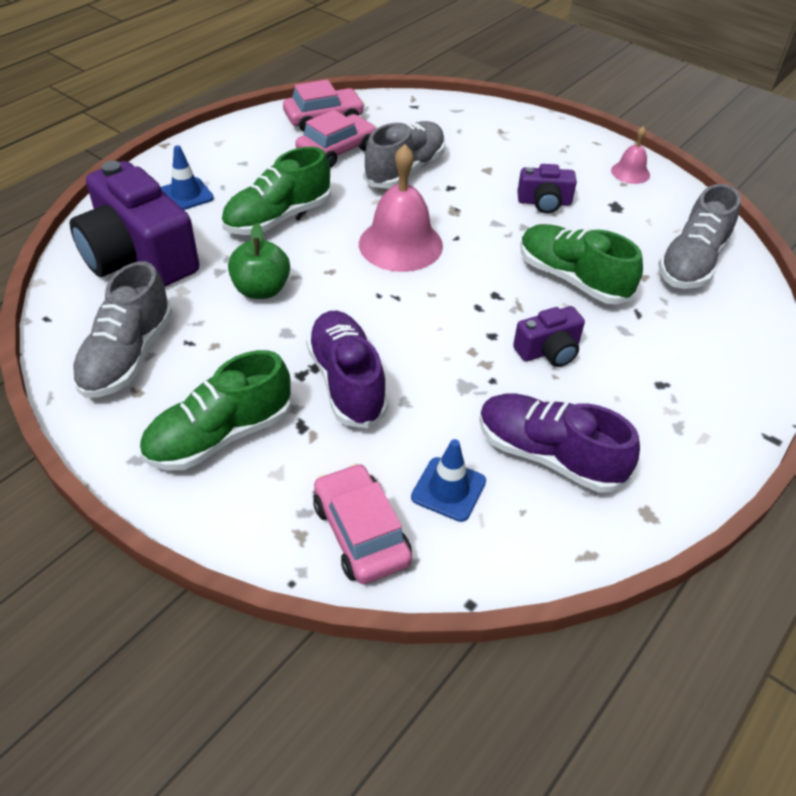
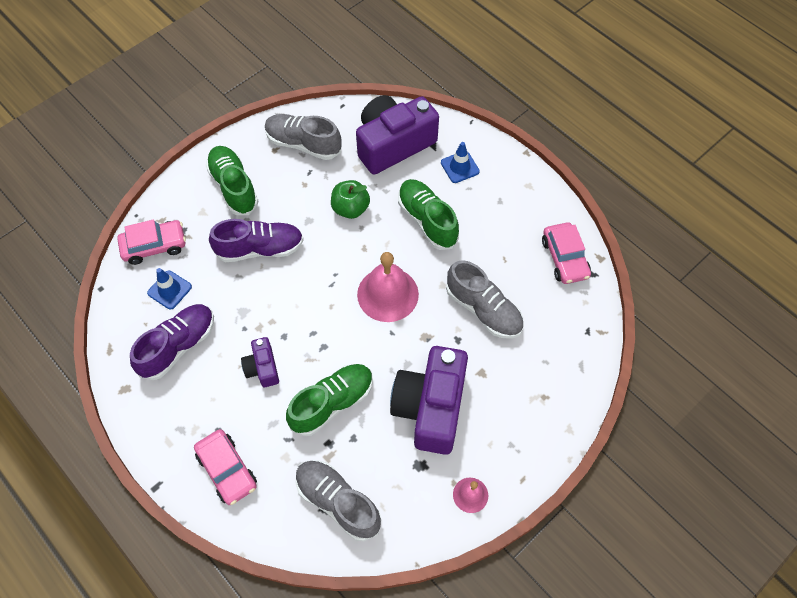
camera: 100 degrees right, 15 degrees up
pink car [295,110,377,168] -> pink car moved to [194,429,257,505]
purple camera [517,164,577,214] -> purple camera [390,346,468,455], size x2.08

